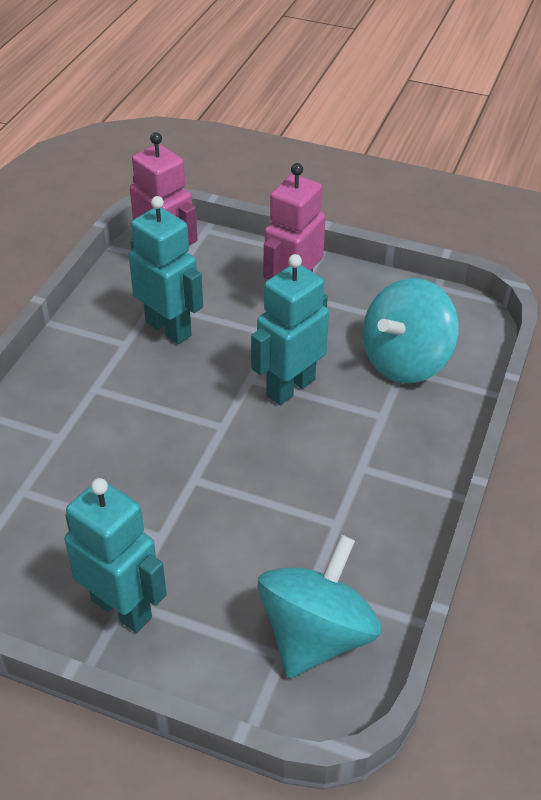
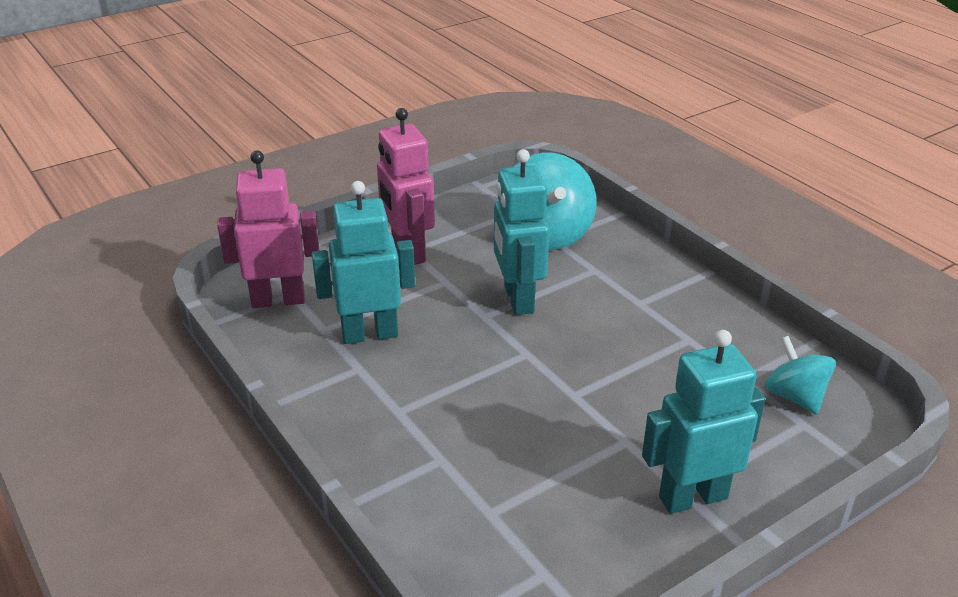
camera: 55 degrees left, 10 degrees down
turquoise spinning top [257,535,382,678] -> turquoise spinning top [765,336,836,415], size x0.60

